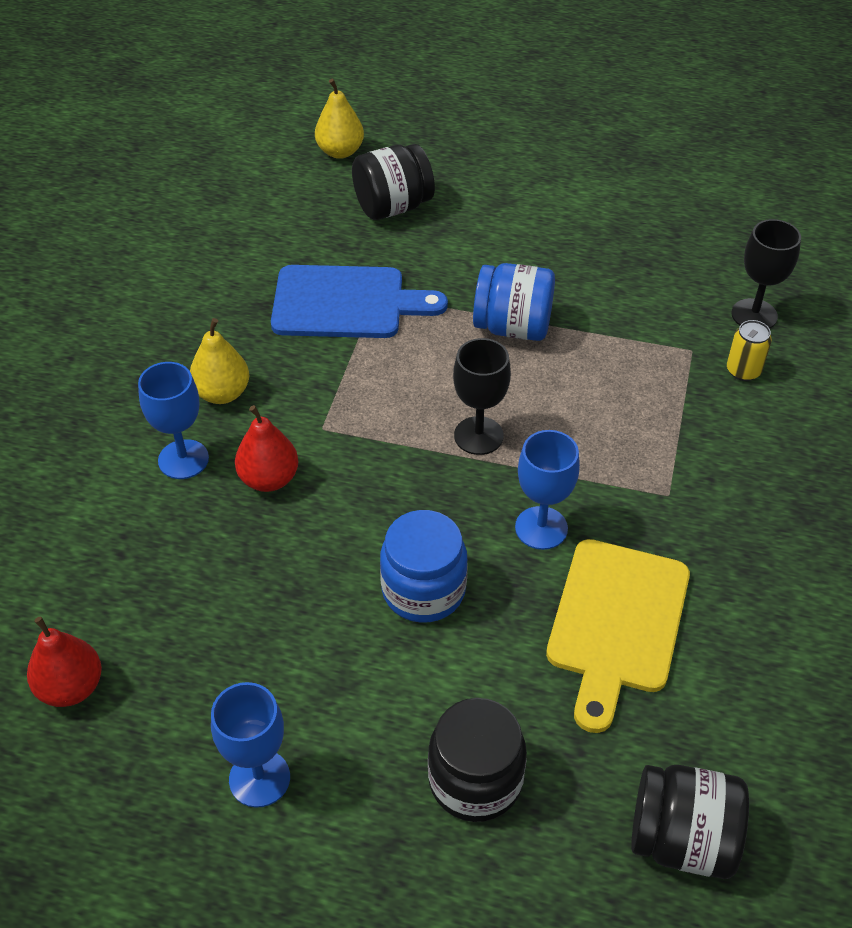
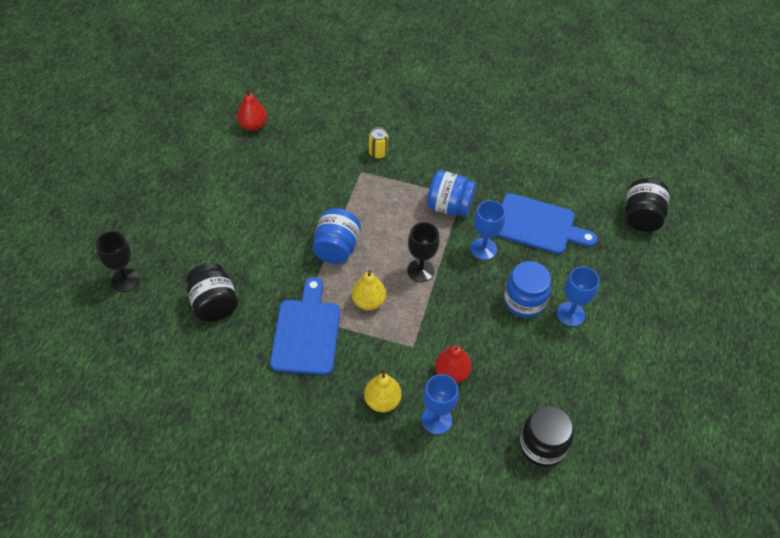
camera: 90 degrees left, 5 degrees up
red pear [27,616,102,707] -> red pear moved to [237,89,267,131]
blue goblet [211,682,290,808] -> blue goblet moved to [557,266,599,326]
yellow pear [315,79,364,159] -> yellow pear moved to [352,270,386,310]
black jar [428,698,527,822] -> black jar moved to [519,406,573,467]
yellow cutting board [546,539,690,733] -> blue cutting board [496,193,597,254]
black goblet [731,219,801,329] -> black goblet moved to [96,231,140,292]
none -> blue jar [427,170,476,217]

